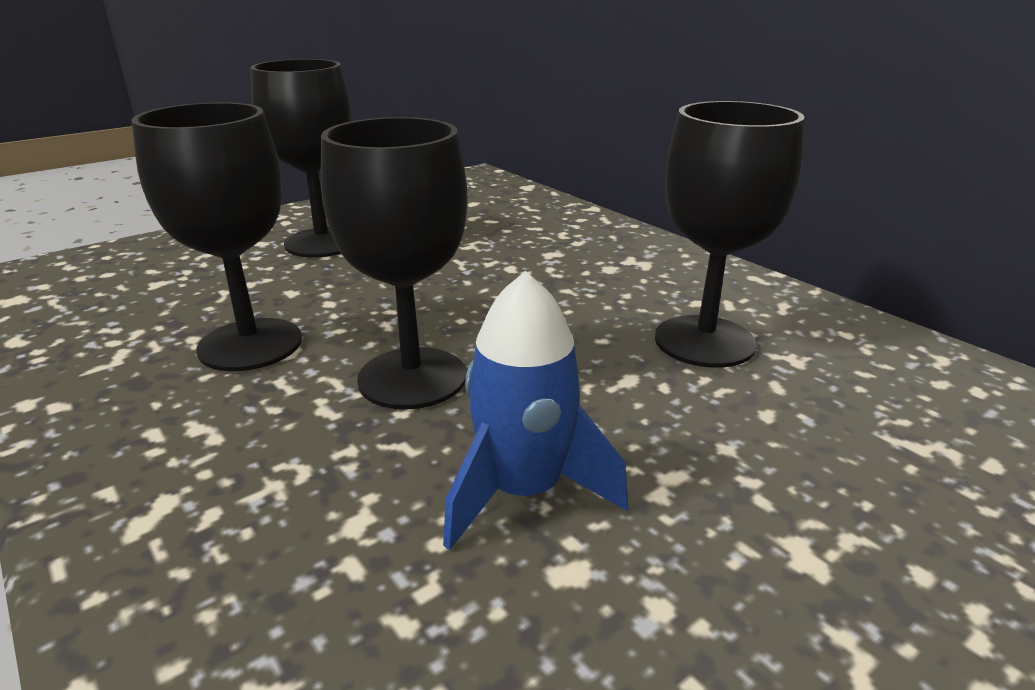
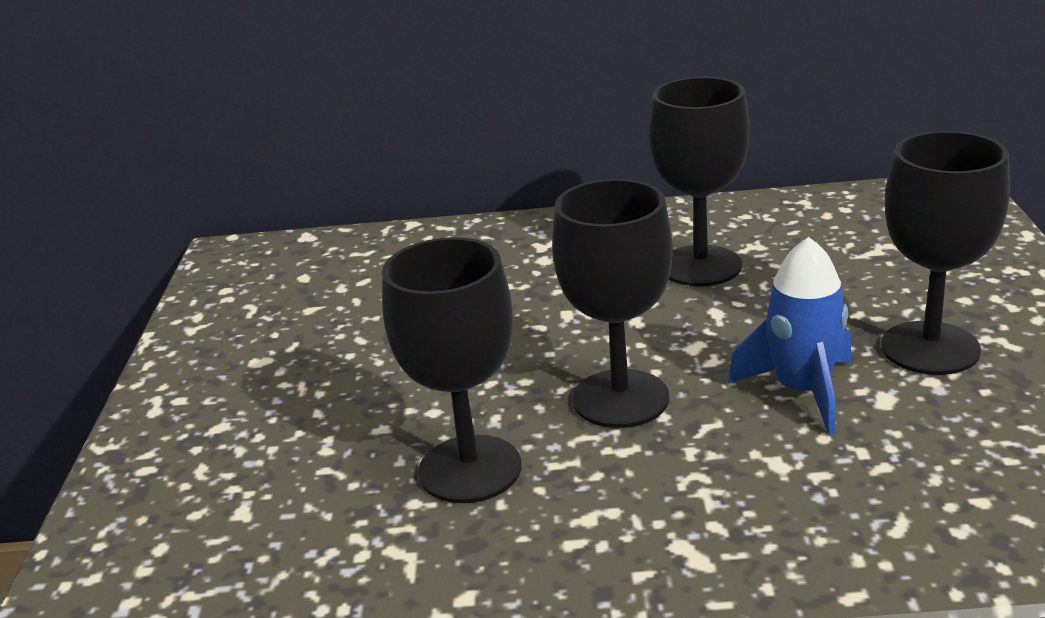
camera: 50 degrees left, 0 degrees up
black goblet [250,59,351,257] -> black goblet moved to [881,131,1010,375]

